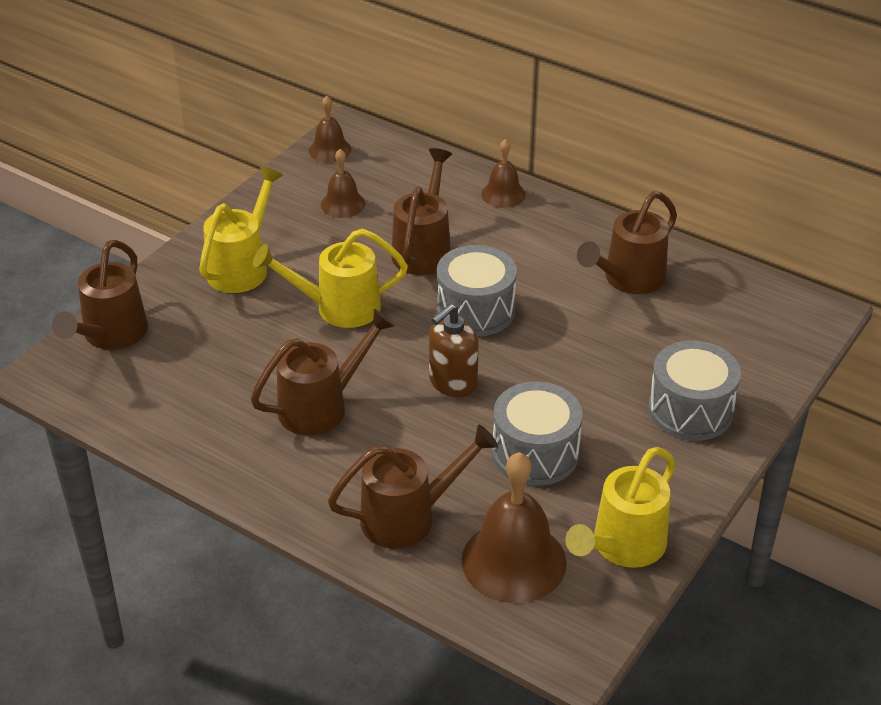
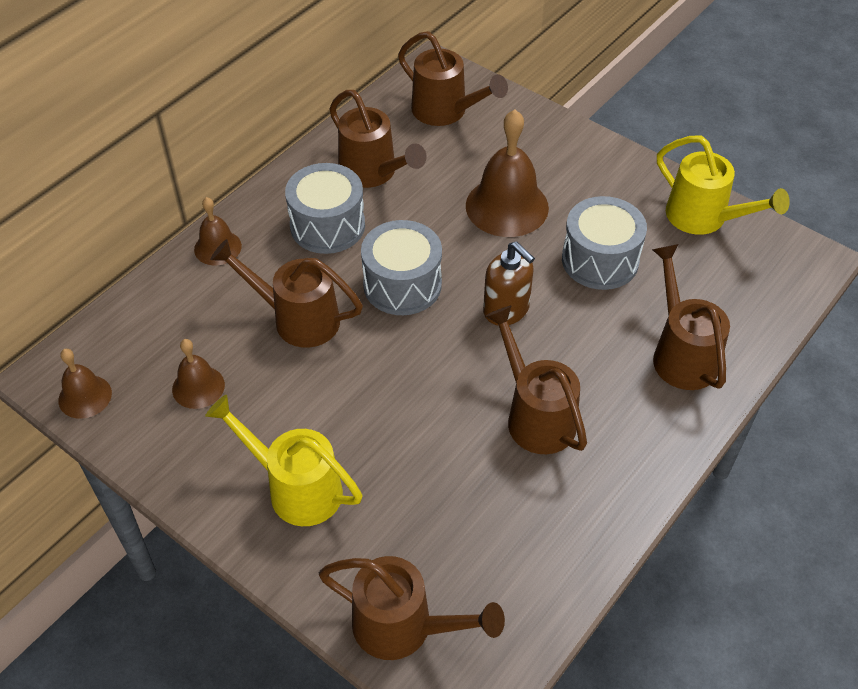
camera: 85 degrees left, 10 degrees up
yellow watering can [253,229,408,328] -> none
brown bell [461,452,567,603] -> brown bell moved to [466,110,549,237]
grey drum [648,340,741,441] -> grey drum moved to [285,163,365,254]
none -> brown watering can [398,31,508,126]

